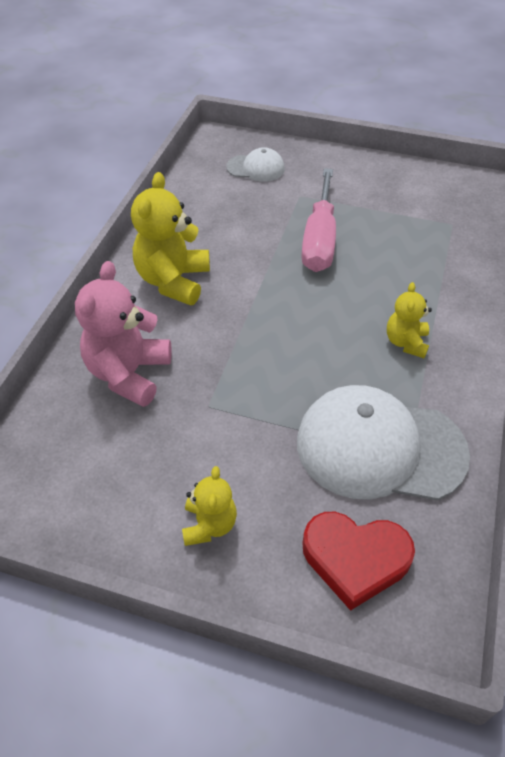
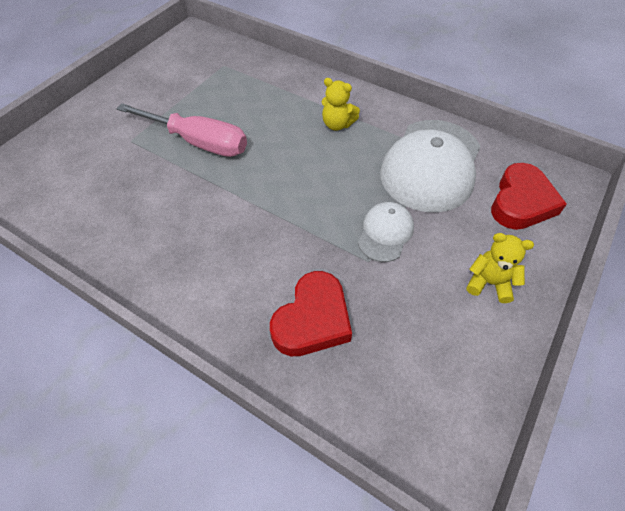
camera: 75 degrees left, 5 degrees up
pink teddy bear [75,261,172,407] -> red heart [270,271,352,356]
yellow teddy bear [131,172,210,305] -> none
white cap [226,147,285,182] -> white cap moved to [358,202,414,262]

